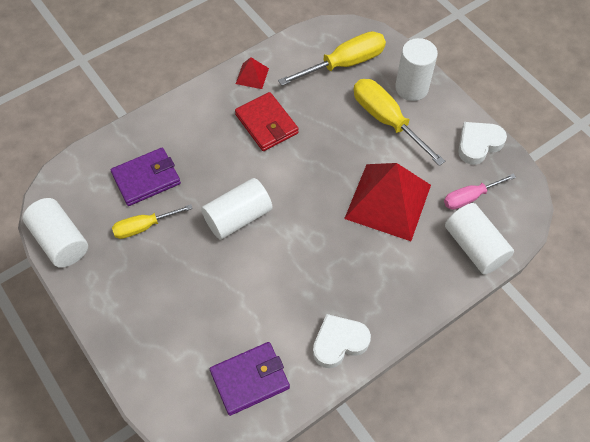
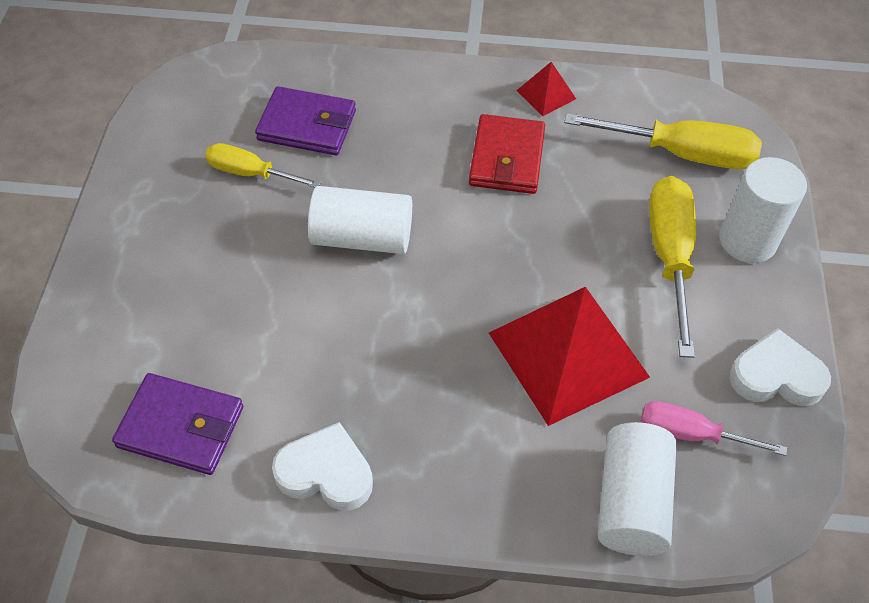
camera: 40 degrees right, 5 degrees down
white cylinder [23,198,88,268] -> none

